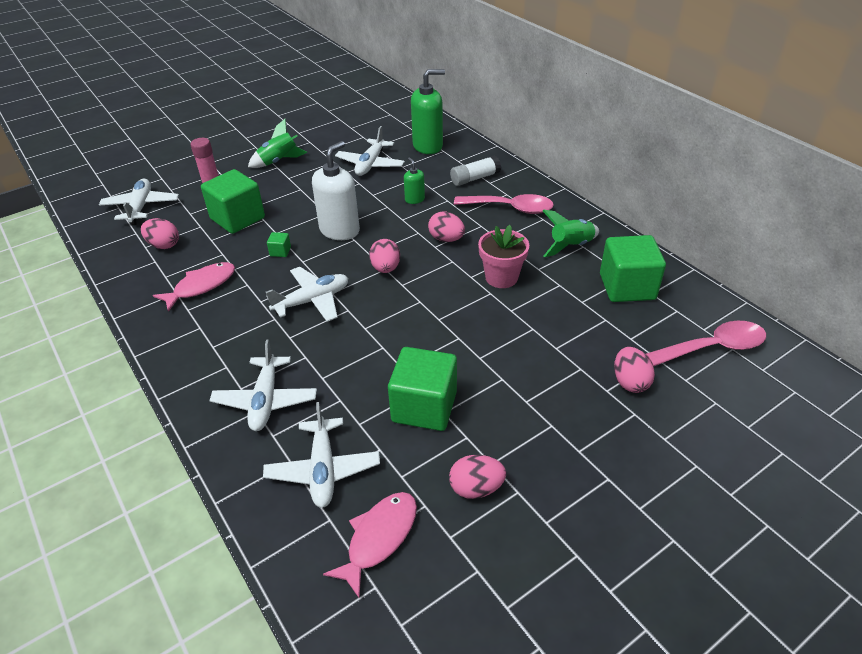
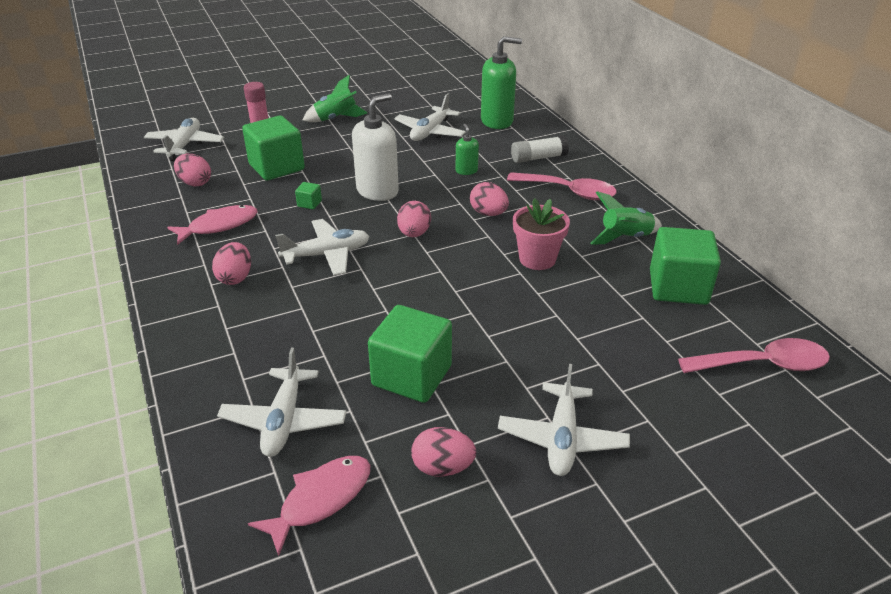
camera: 10 degrees right, 5 degrees down
white plane [209,340,317,431] -> white plane moved to [498,364,630,476]
pink egg [614,347,655,393] -> pink egg moved to [212,242,251,285]

